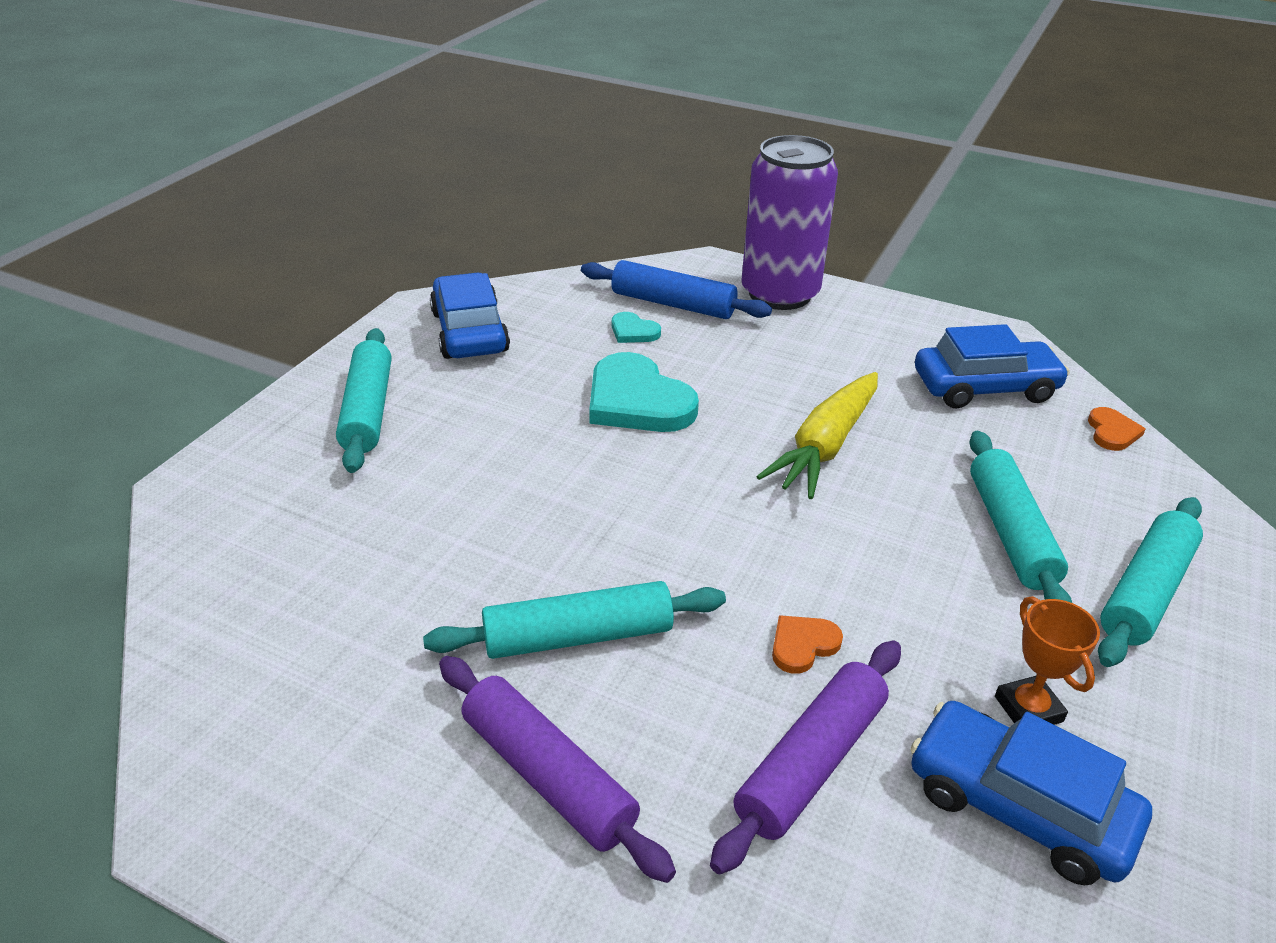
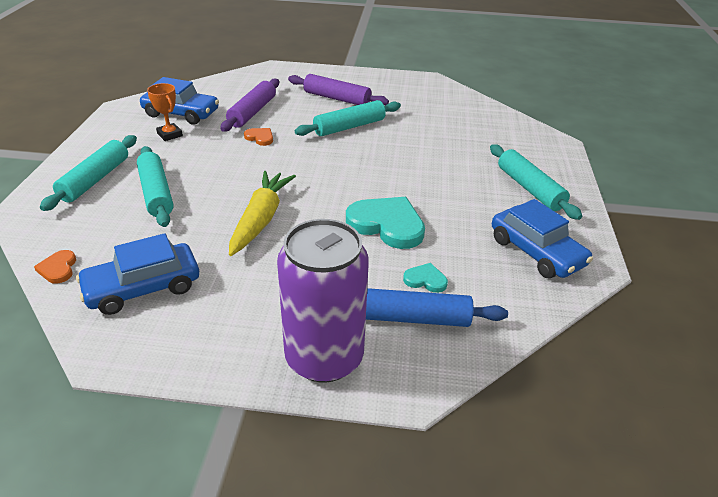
camera: 160 degrees right, 0 degrees up
orange heart [772,615,843,674] -> orange heart turned 90 degrees counterclockwise [244,128,273,146]

